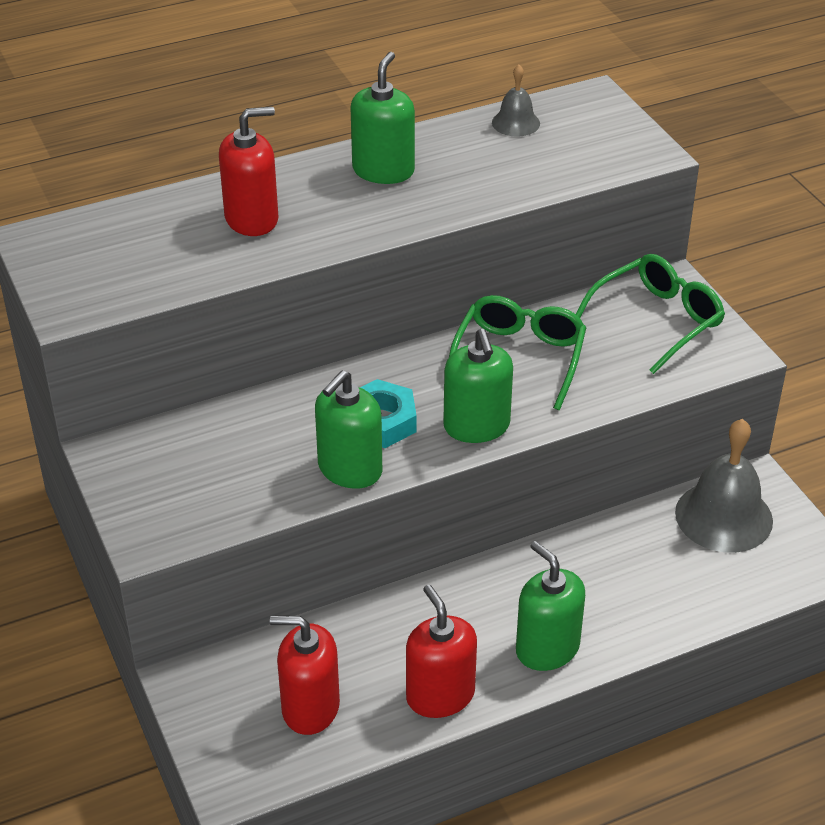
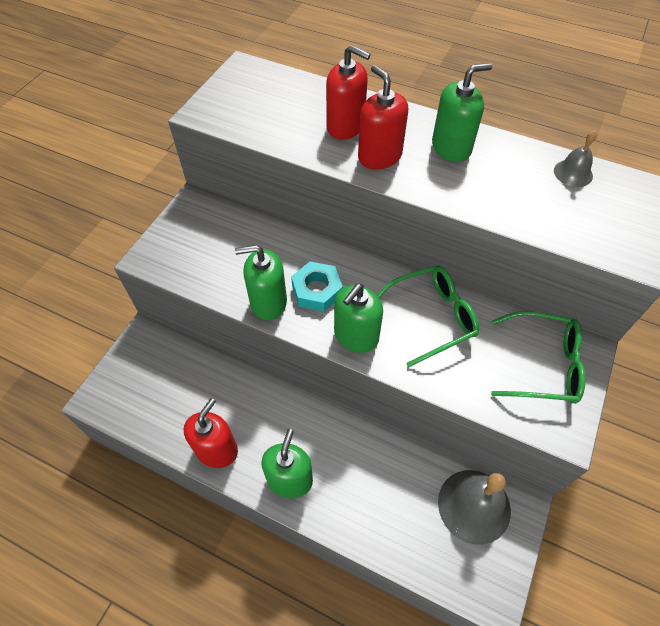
camera: 50 degrees right, 15 degrees up
red soap dispenser [270,616,340,735] -> red soap dispenser moved to [358,65,408,169]

